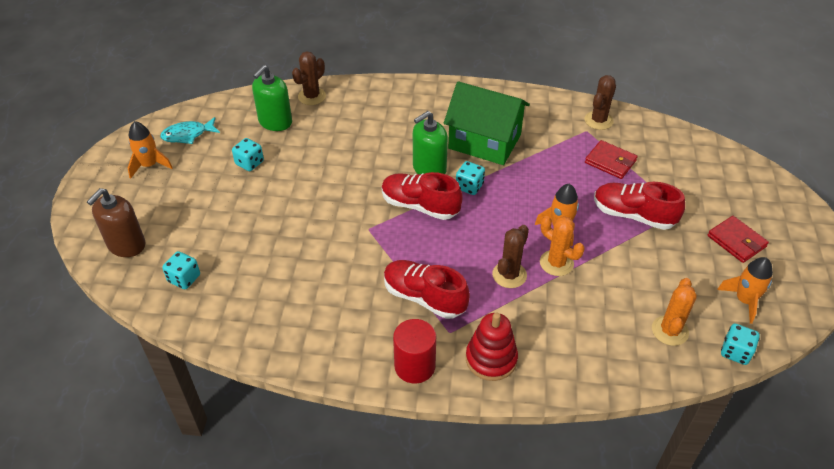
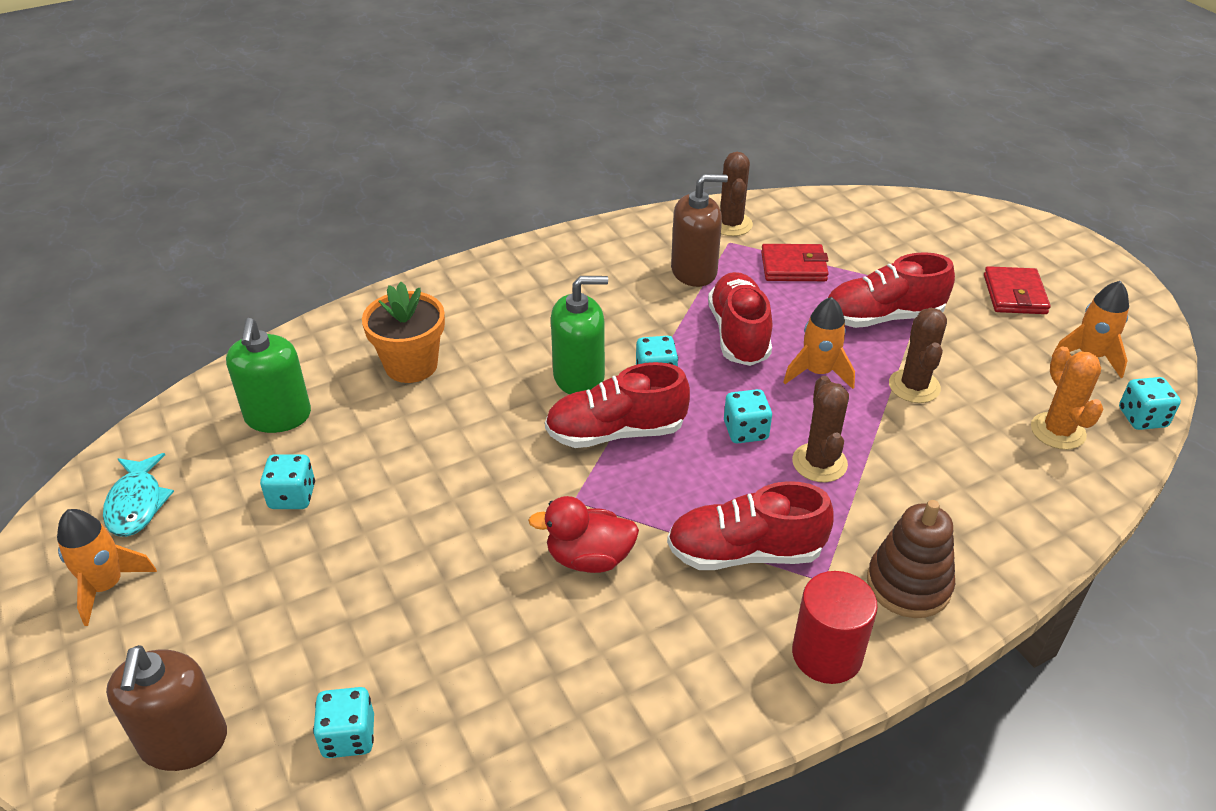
camera: 35 degrees left, 5 degrees down
turquoise fish [160,117,220,144] -> turquoise fish turned 45 degrees counterclockwise [103,453,174,537]
brown cactus [292,51,326,105] -> brown cactus moved to [889,308,947,403]
green soap dispenser [413,111,448,174] -> green soap dispenser turned 120 degrees counterclockwise [551,276,608,394]
green house [444,81,530,165] -> none
red stacking toy [466,312,518,381] -> brown stacking toy [867,500,955,618]
orange cactus [540,216,584,276] -> none
red wallet [708,216,769,263] -> red wallet turned 75 degrees clockwise [984,266,1051,314]
none -> orange flower pot [362,282,445,383]
none -> red duck [528,496,639,573]
none -> brown soap dispenser [671,174,728,287]
none -> red shoe [708,272,772,366]
none -> turquoise dice [724,389,772,444]

